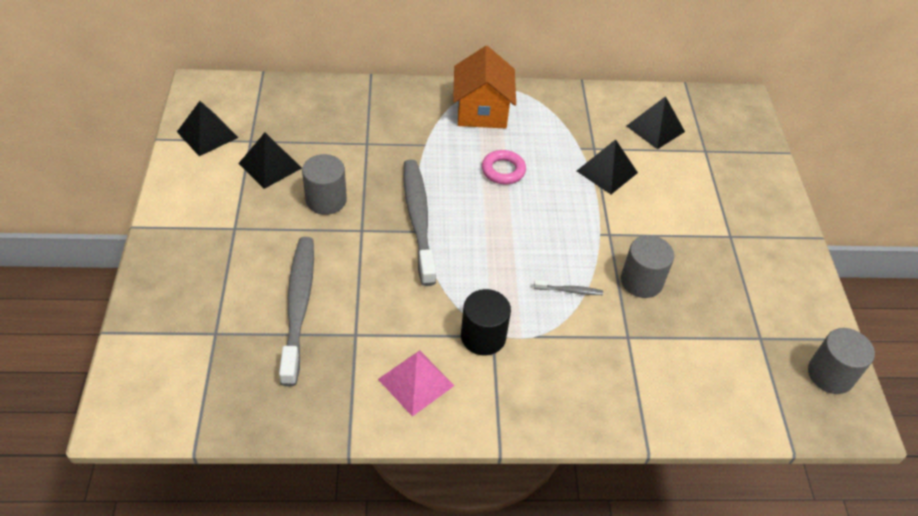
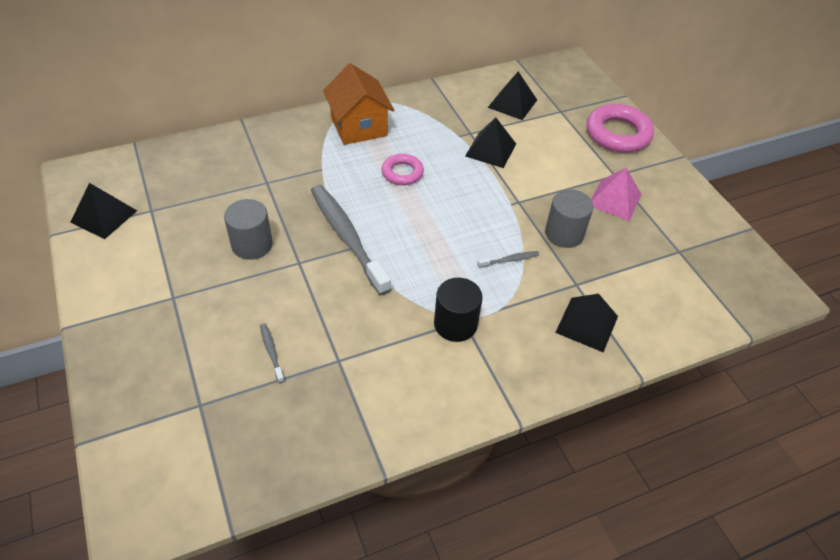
camera: 20 degrees left, 0 degrees up
black pyramid [238,133,302,189] -> black pyramid moved to [555,294,618,353]
grey toothbrush [279,237,314,386] -> grey toothbrush [260,323,285,383], size x0.40
pink pyramid [378,350,454,417] -> pink pyramid moved to [591,168,642,221]
grey cylinder [808,328,875,394] -> none
none -> pink ring [586,104,654,153]

